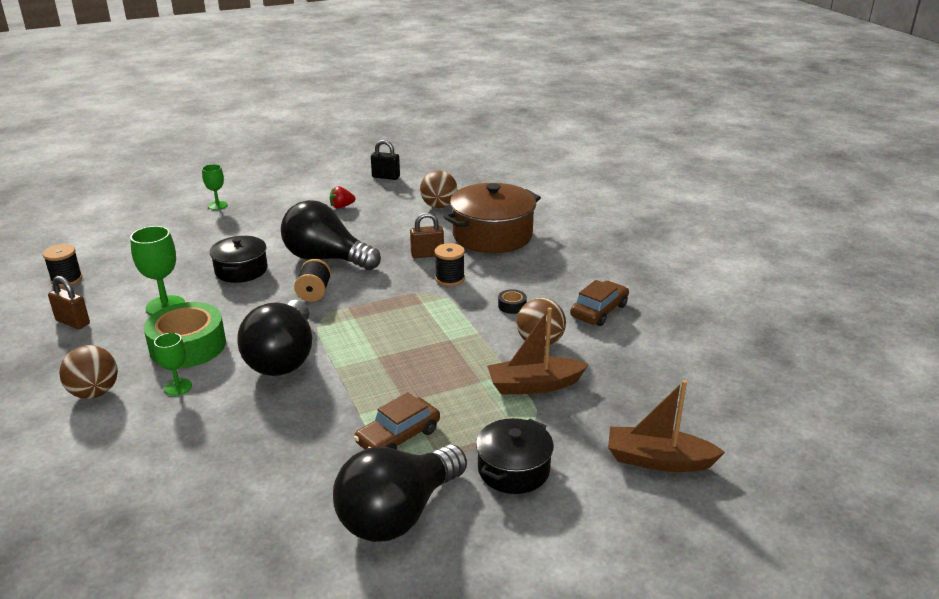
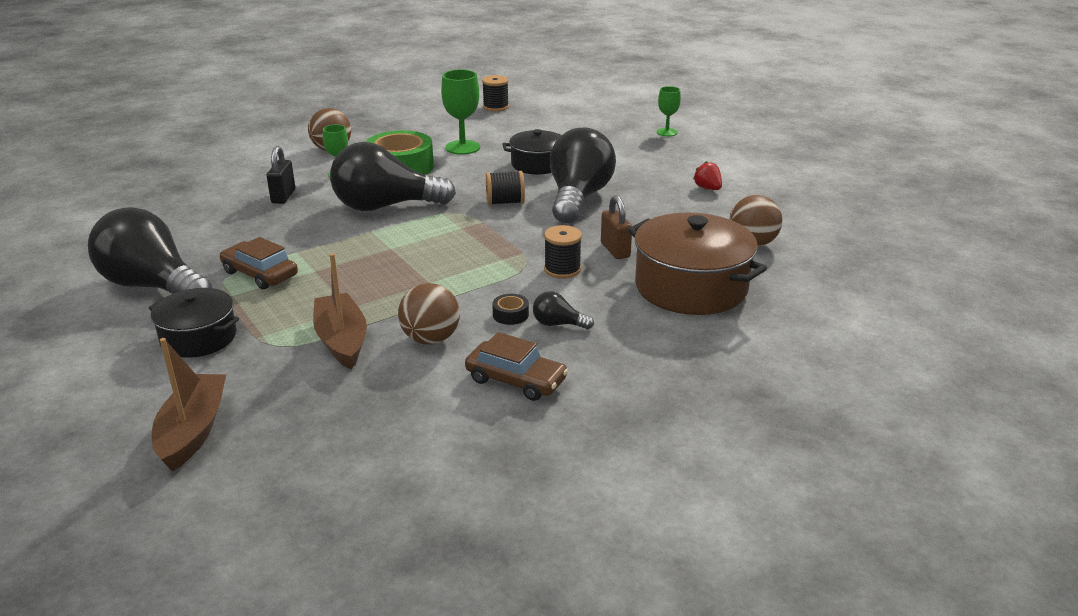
camera: 80 degrees right, 0 degrees up
brown padlock [48,276,90,329] -> none
black padlock [371,140,400,180] -> black padlock moved to [267,146,295,204]
none -> black light bulb [533,291,594,329]

